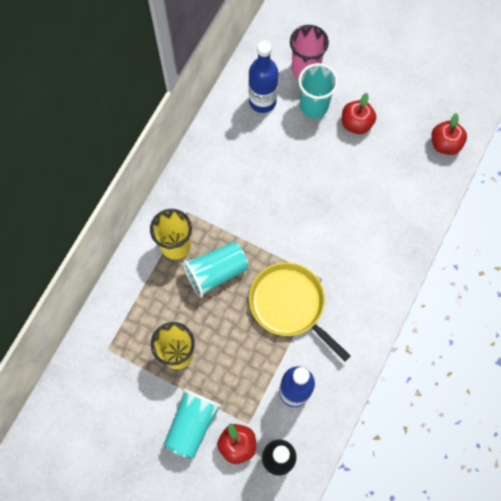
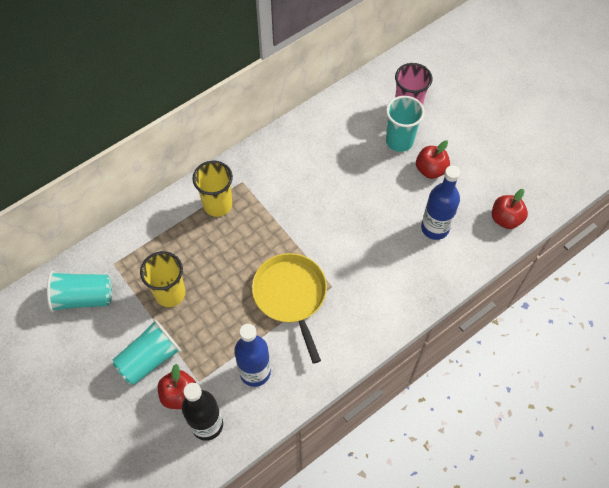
camera: 25 degrees right, 10 degrees down
turquoise cup [183,242,248,298] -> turquoise cup moved to [47,271,112,312]
blue bottle [249,41,278,113] -> blue bottle moved to [421,165,460,240]

